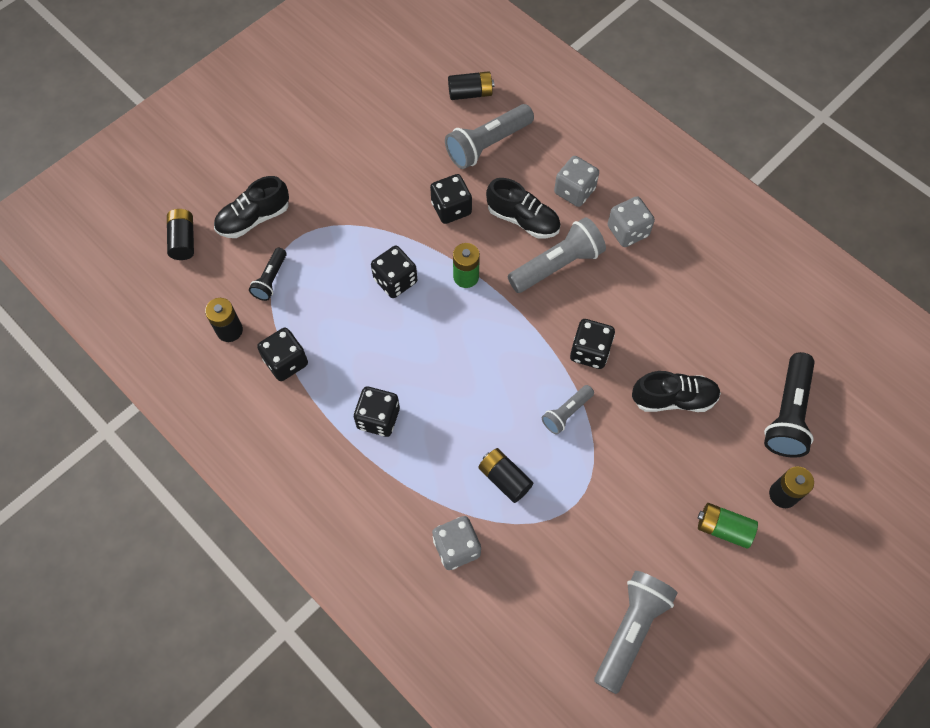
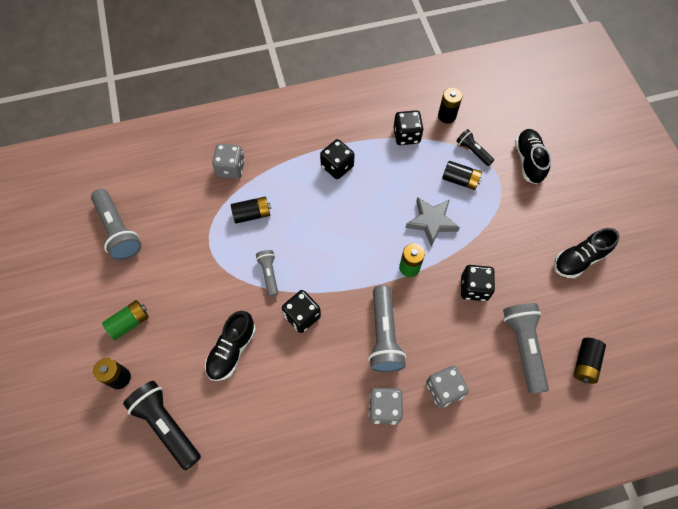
camera: 120 degrees right, 0 degrees up
black battery [167,209,194,260] -> black battery moved to [442,161,482,190]
black dice [371,246,417,298] -> grey star [405,197,460,247]
black shoe [486,178,561,239] -> black shoe moved to [554,228,620,278]

